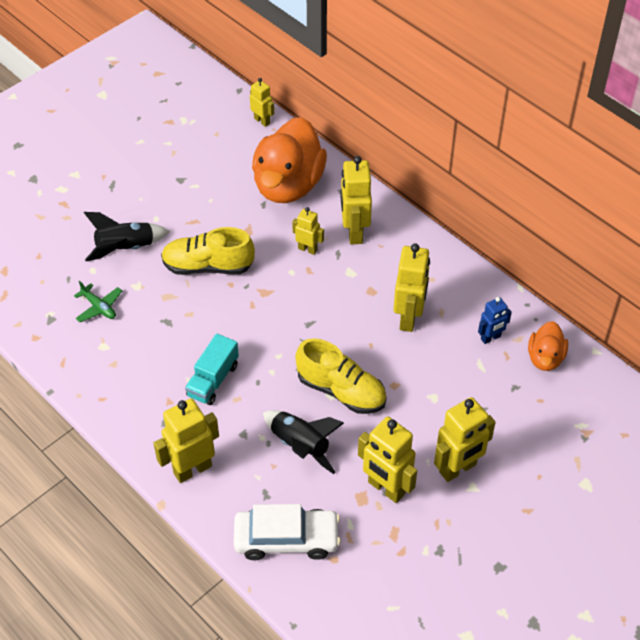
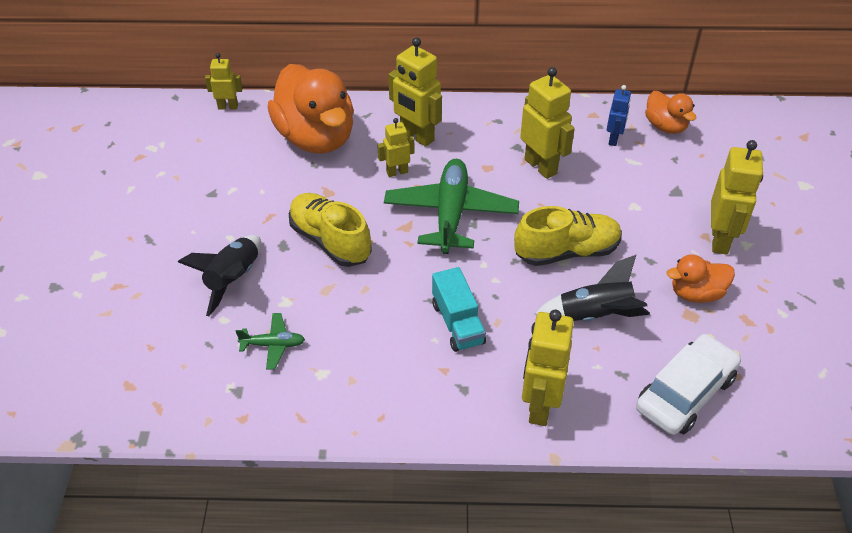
camera: 45 degrees left, 5 degrees down
yellow shoe [161,227,255,275] -> yellow shoe turned 90 degrees clockwise [289,193,372,267]
yellow robot [358,417,417,503] -> orange duck [667,254,735,303]
none -> green plane [384,159,519,254]

